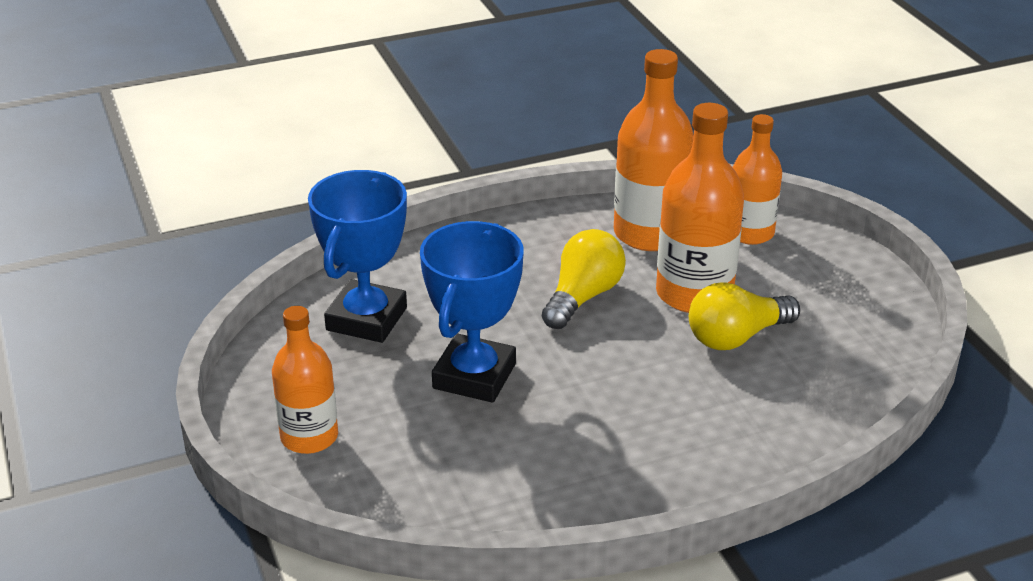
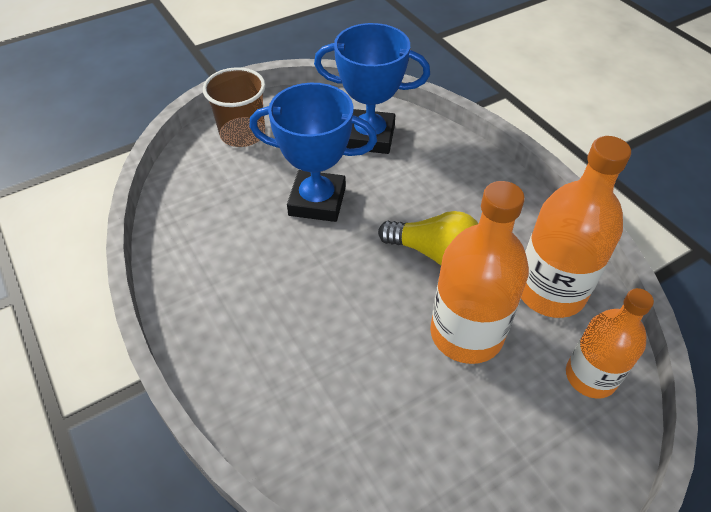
camera: 80 degrees right, 15 degrees up
orange bottle [272,306,338,454] -> brown cup [203,67,266,147]
yellow light bulb [689,282,800,350] -> none

